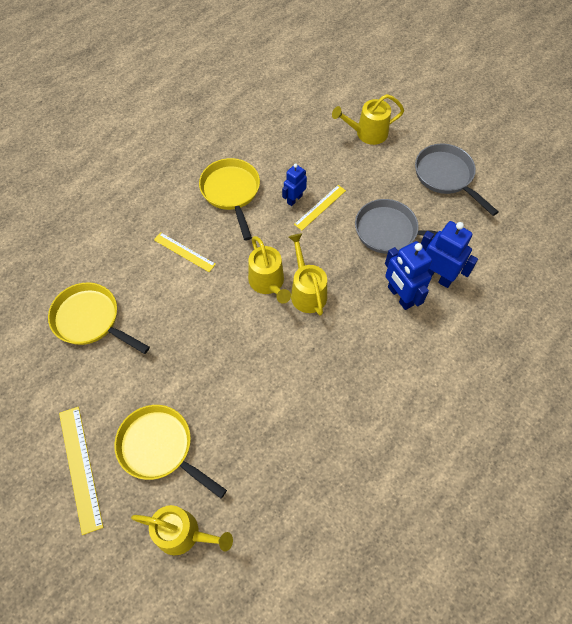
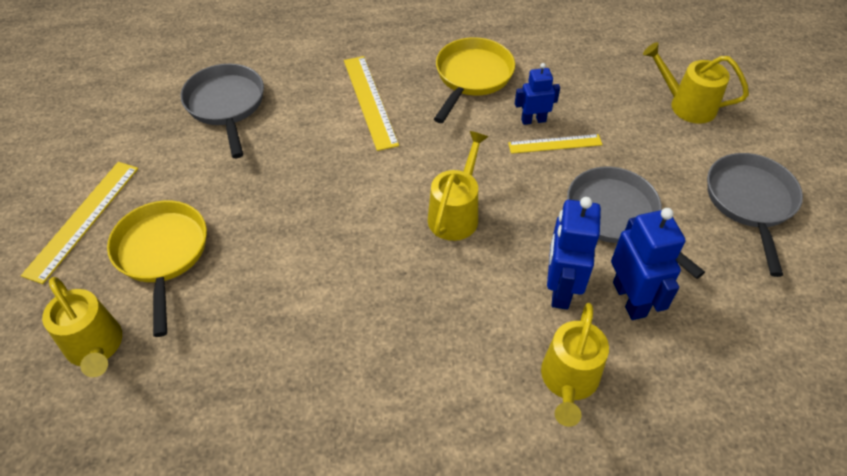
camera: 40 degrees right, 10 degrees down
yellow pan [48,282,150,354] -> grey pan [180,64,264,158]
yellow ruler [154,232,216,272] -> yellow ruler [344,56,399,151], size x1.54
yellow watering can [248,236,291,304] -> yellow watering can moved to [541,303,609,427]

